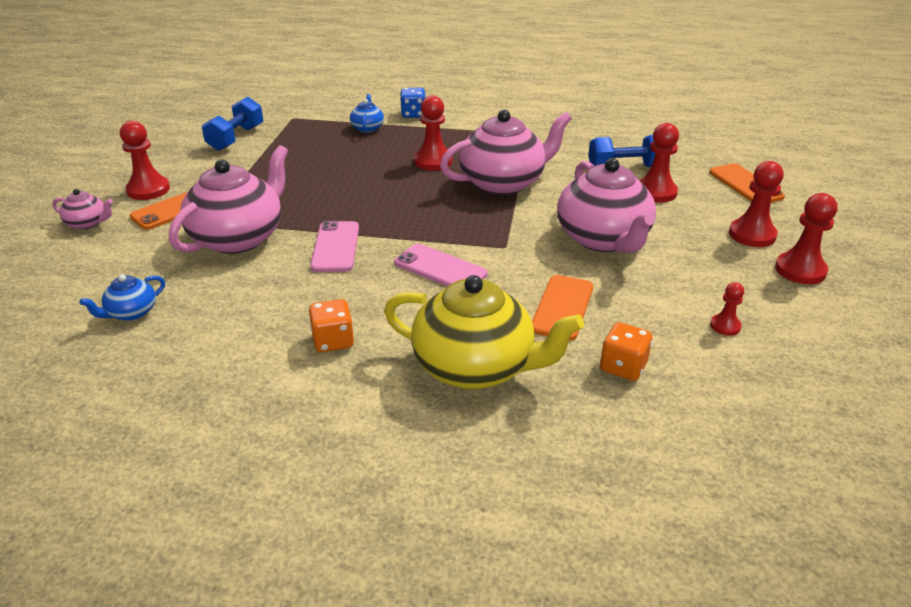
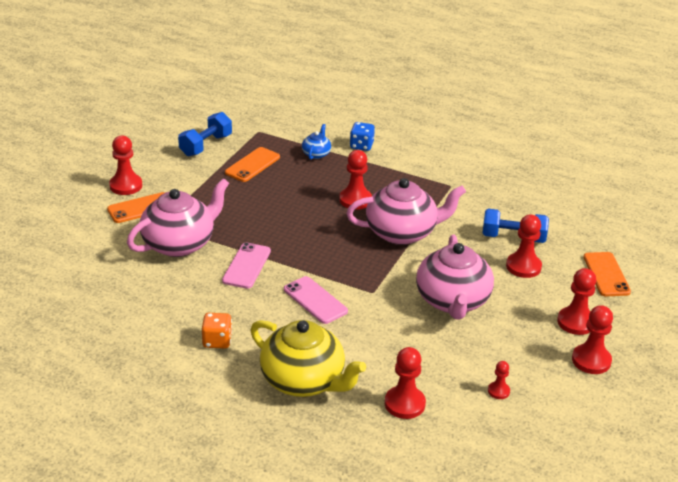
camera: 15 degrees right, 0 degrees up
pink teapot [52,189,113,229] -> none
blue teapot [79,274,165,321] -> none
orange phone [532,275,593,341] -> orange phone moved to [225,147,280,182]
orange dice [600,322,652,381] -> red pawn [385,347,426,419]

